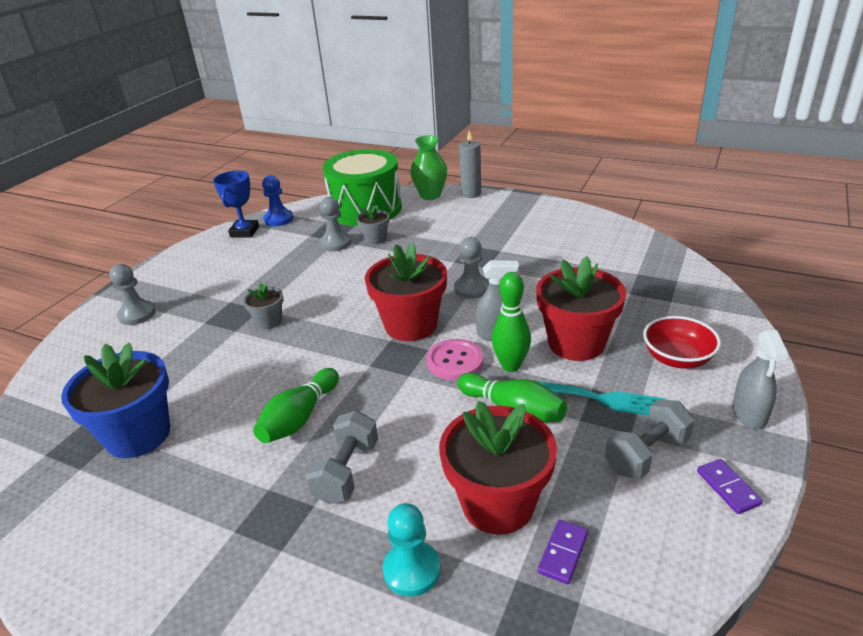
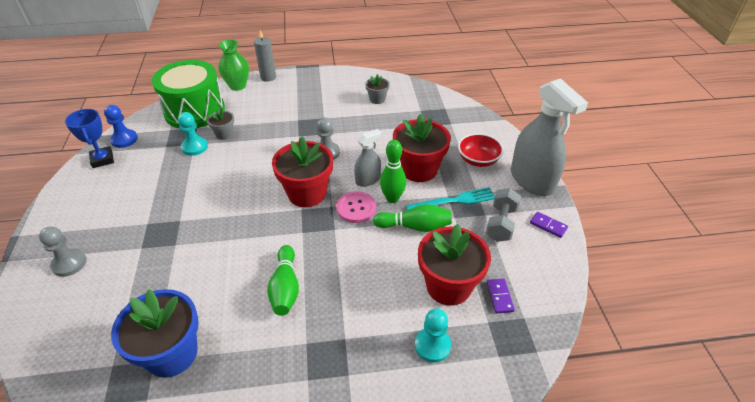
camera: 35 degrees left, 10 degrees up
grey flower pot [243,282,283,329] -> grey flower pot moved to [365,74,390,104]
grey dumbbell [305,411,378,504] -> none
grey pawn [319,197,351,251] -> turquoise pawn [178,112,208,156]
grey spray bottle [732,330,788,429] -> grey spray bottle [511,78,588,196], size x1.94

